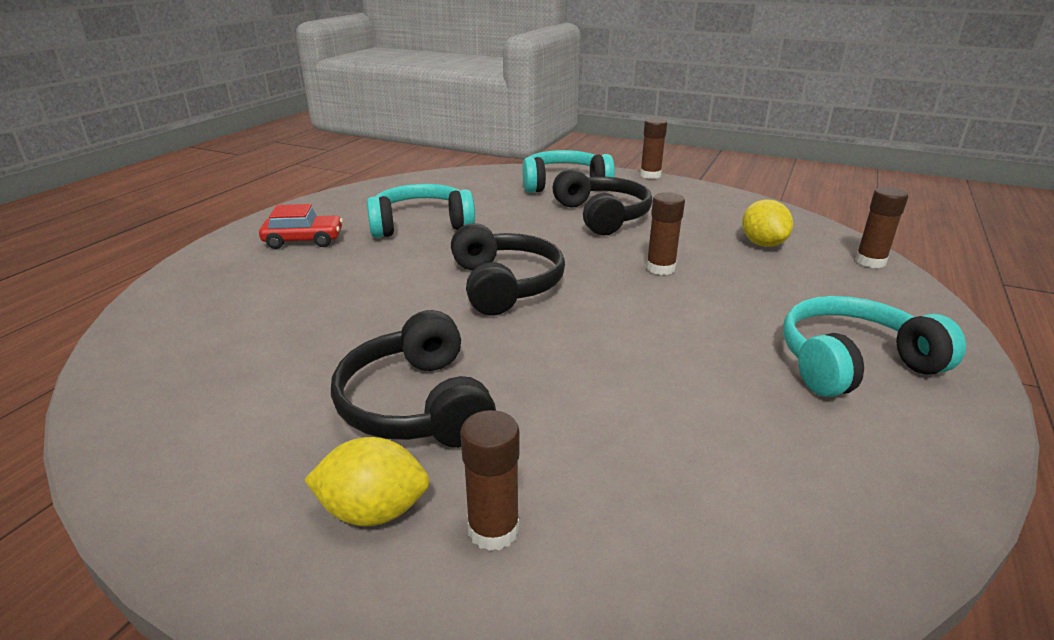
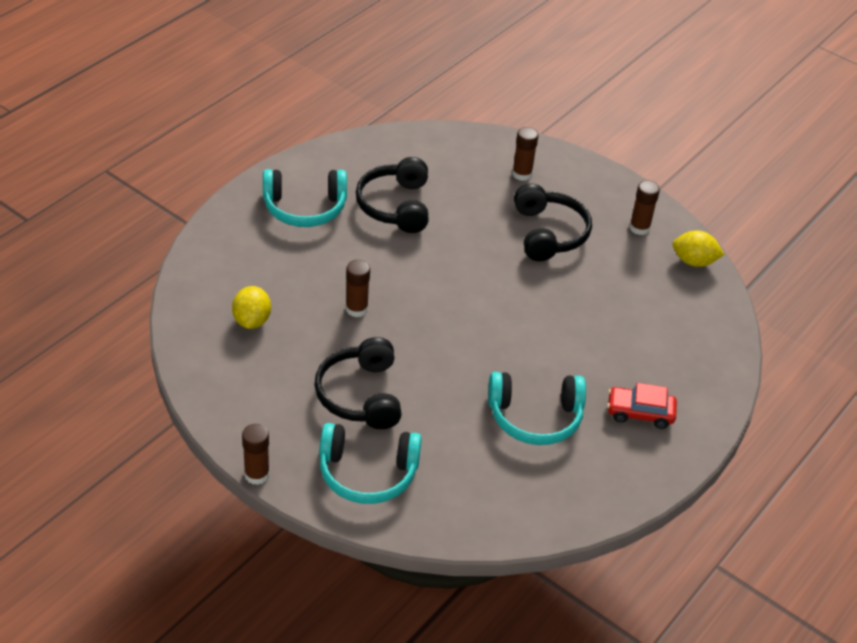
camera: 170 degrees left, 15 degrees up
yellow lemon [304,437,430,527] -> yellow lemon moved to [672,231,725,267]
black headphones [451,223,565,315] -> black headphones moved to [356,157,429,233]
brown glue stick [855,187,908,268] -> brown glue stick moved to [629,180,660,235]

